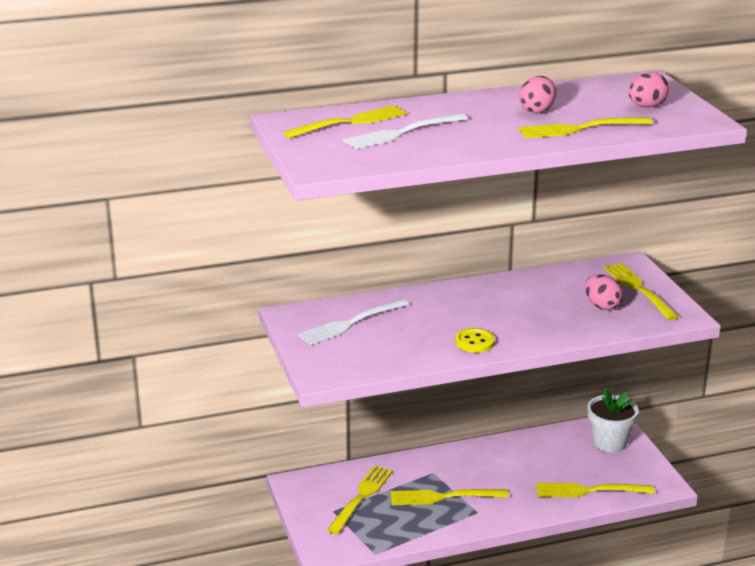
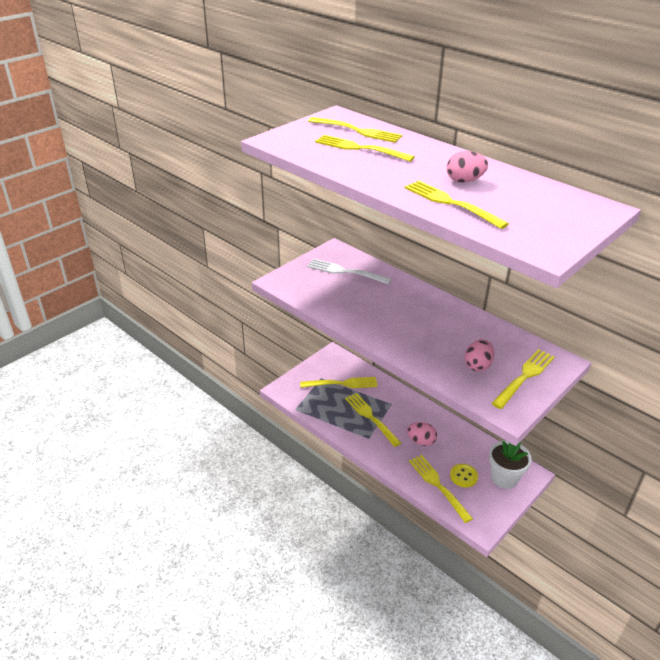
camera: 60 degrees right, 10 degrees up
white fork [343,113,468,149] -> yellow fork [315,135,415,162]
yellow button [455,328,495,353] -> yellow button moved to [450,464,478,487]
pink egg [628,72,669,108] -> pink egg moved to [407,422,437,446]

